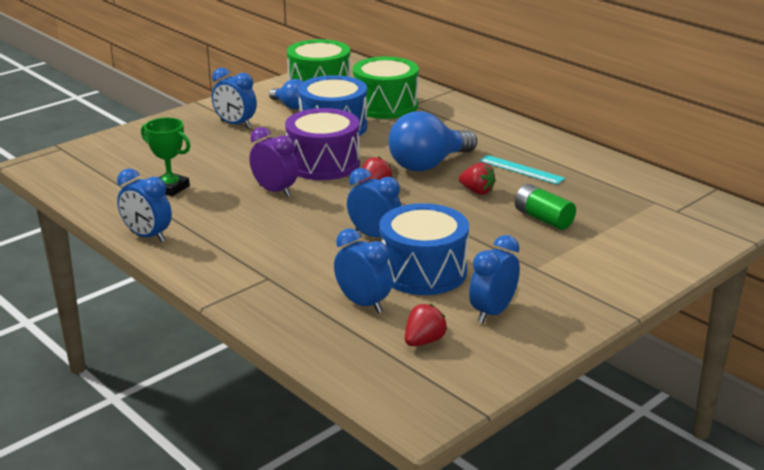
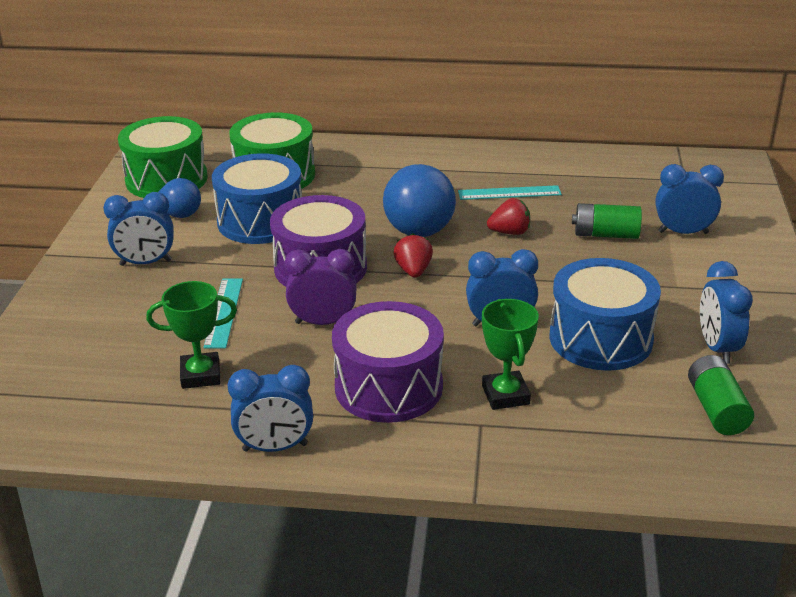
camera: 40 degrees left, 5 degrees up
blue clock [334,228,393,313] -> blue clock moved to [655,164,724,234]
red strawberry [405,304,447,346] -> green battery [688,355,754,435]
none -> turquoise ruler [203,278,243,348]
none -> purple drum [332,301,444,423]
none -> green trophy [482,299,539,410]

